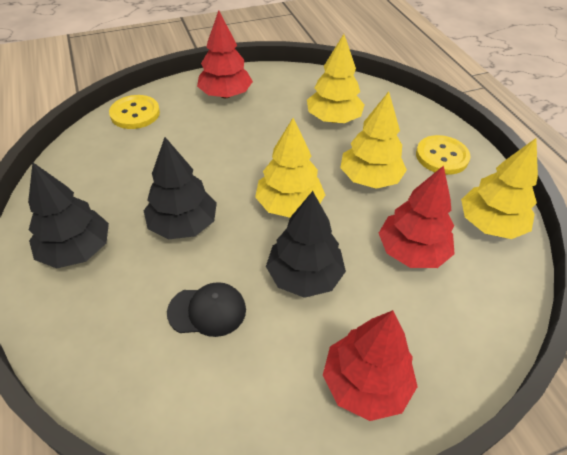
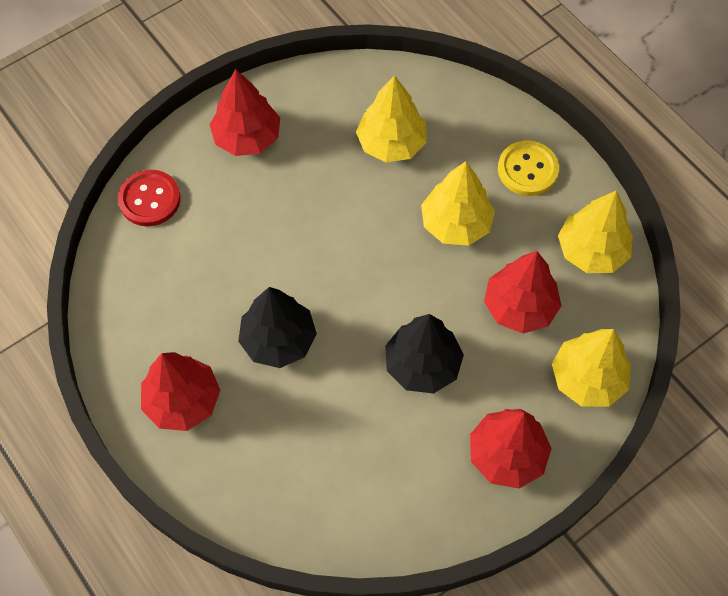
camera: 15 degrees left, 15 degrees up
black tree [28,163,109,268] -> red tree [141,352,220,431]
yellow button [109,95,160,129] -> red button [118,170,181,226]
black cap [167,282,246,337] -> none
yellow tree [255,118,325,218] -> yellow tree moved to [552,329,631,407]

